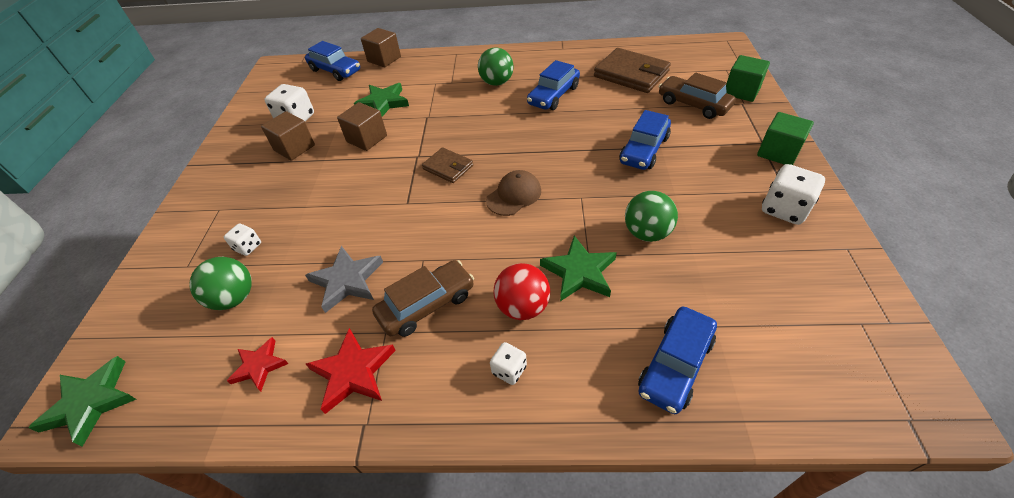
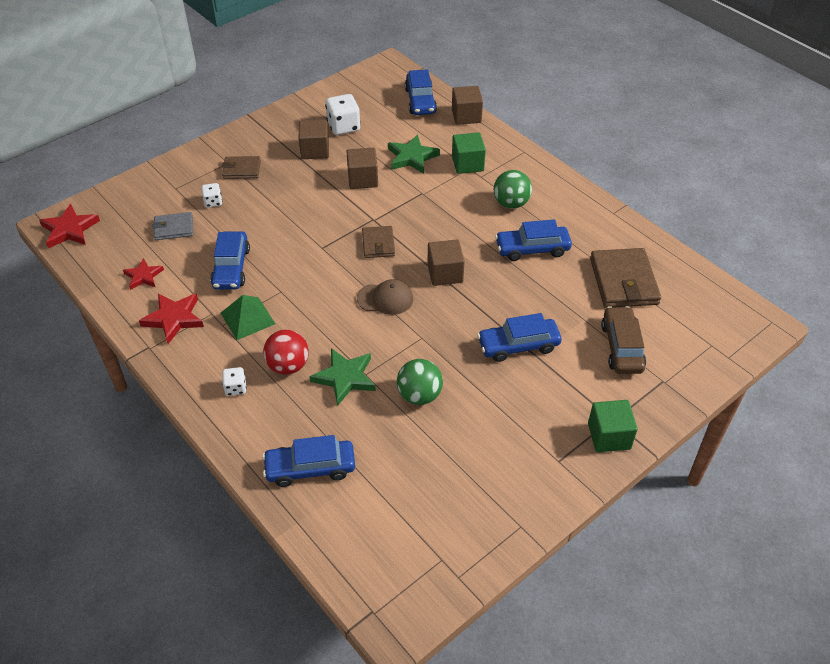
camera: 45 degrees right, 0 degrees up
green star [28,356,137,447] -> red star [39,204,100,248]
green ball [189,257,252,310] -> grey wallet [152,212,193,240]
grey star [305,246,383,313] -> blue car [210,231,250,290]
brown car [372,260,474,337] -> green pyramid [221,295,275,340]
green cube [726,55,770,102] -> green cube moved to [452,132,486,174]
white dice [762,164,825,225] -> none
none -> brown wallet [222,156,261,179]
none -> brown cube [427,239,465,286]

